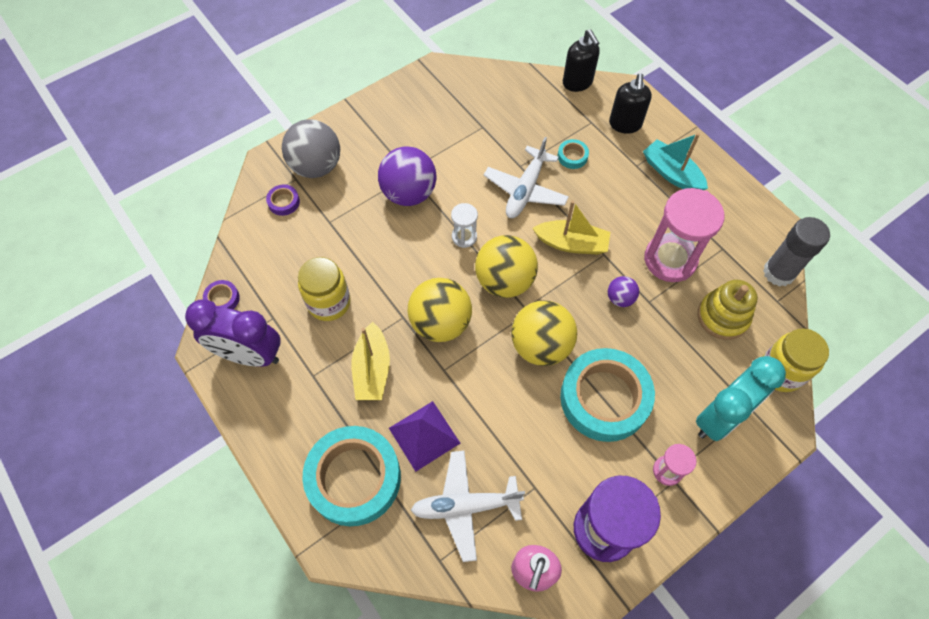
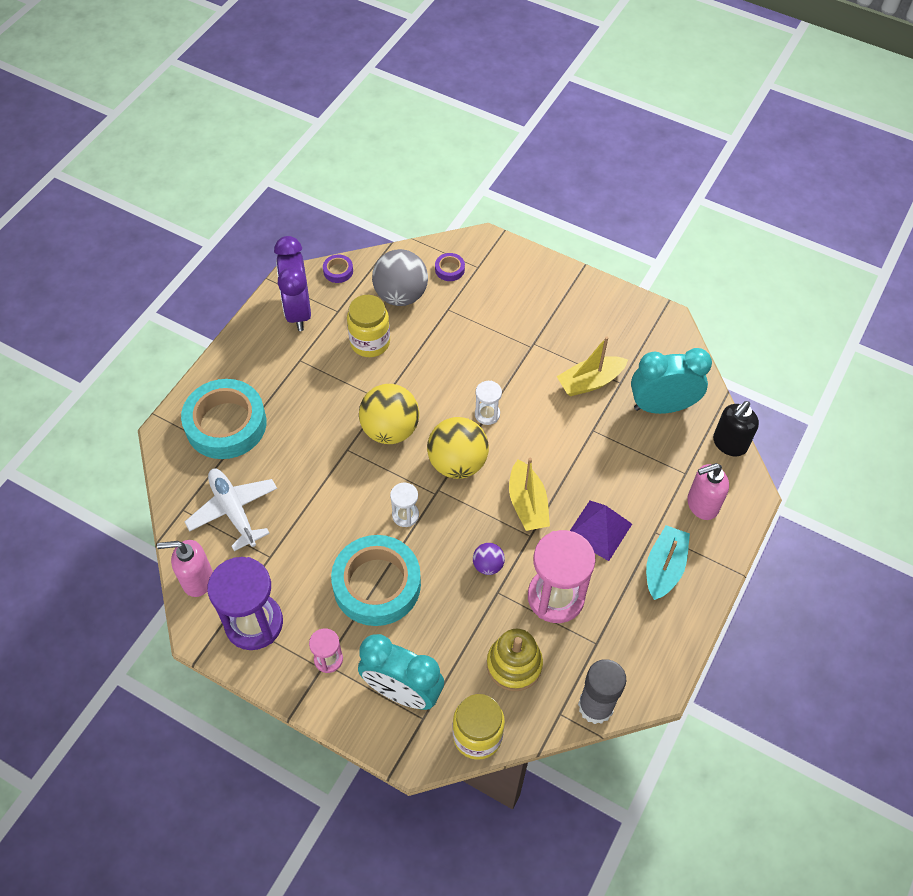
camera: 65 degrees right, 5 degrees down
grey ball [282,119,340,178] -> grey ball moved to [372,249,428,306]
yellow boat [352,322,390,400] -> yellow boat moved to [557,336,628,396]
purple ball [378,146,436,206] -> none
purple pyramid [389,401,460,472] -> purple pyramid moved to [570,501,632,561]
white plane [484,137,569,218] -> none
yellow ball [511,300,577,366] -> white hourglass [390,483,419,527]
turquoise tape [558,139,589,169] -> none
black soap dispenser [609,74,652,134] -> pink soap dispenser [687,463,729,520]
none -> turquoise clock [631,348,712,414]

